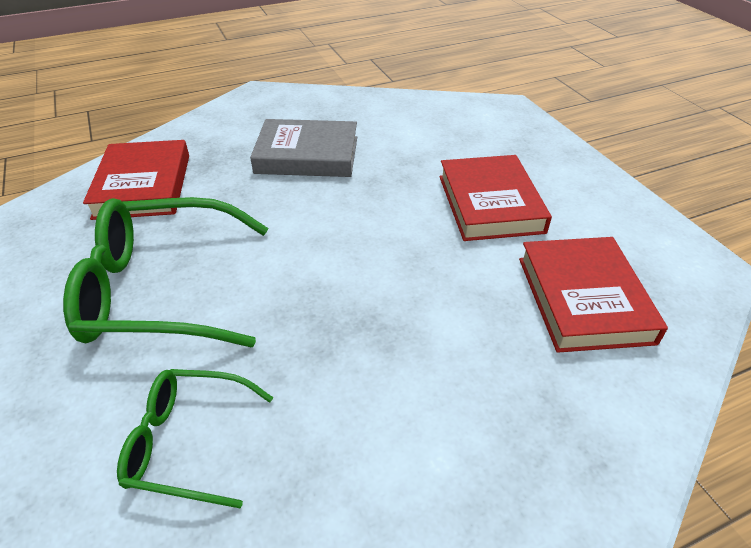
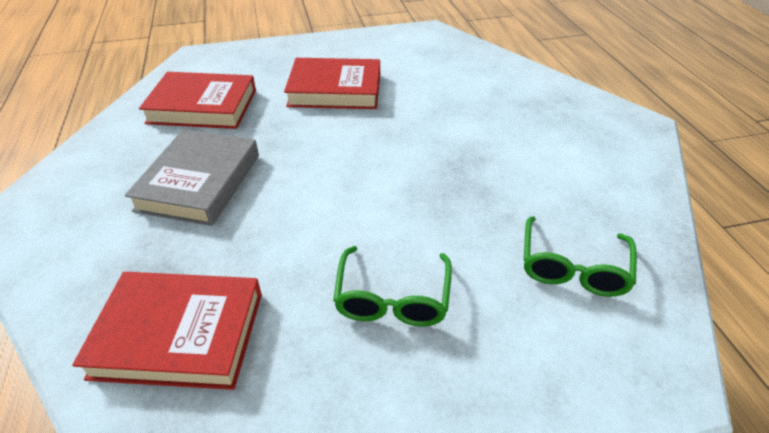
camera: 80 degrees left, 0 degrees up
green glasses [63,197,268,347] -> green glasses [333,246,452,326], size x0.57
red book [519,237,668,353] -> red book moved to [139,72,256,129]

